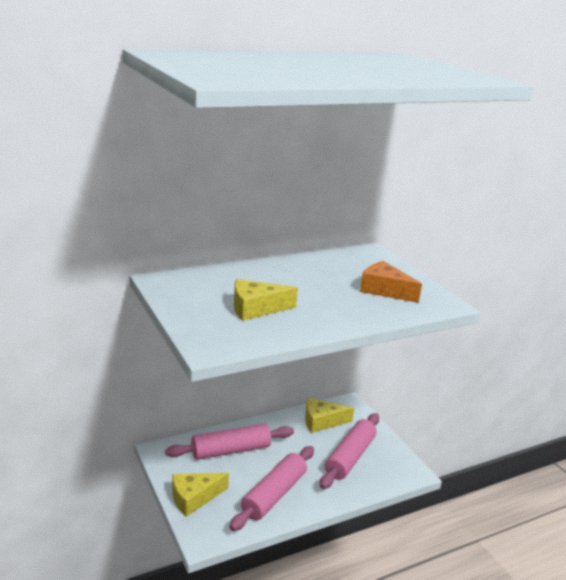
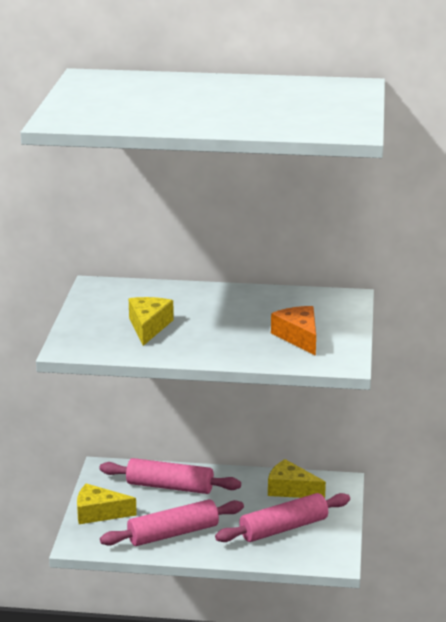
camera: 35 degrees right, 0 degrees up
yellow cheese [234,279,298,321] -> yellow cheese turned 75 degrees clockwise [129,297,174,346]

